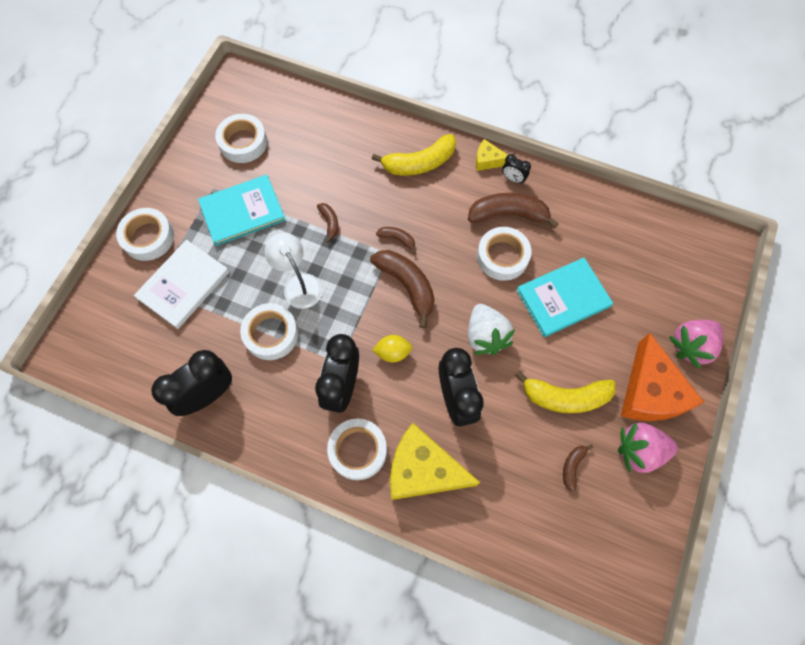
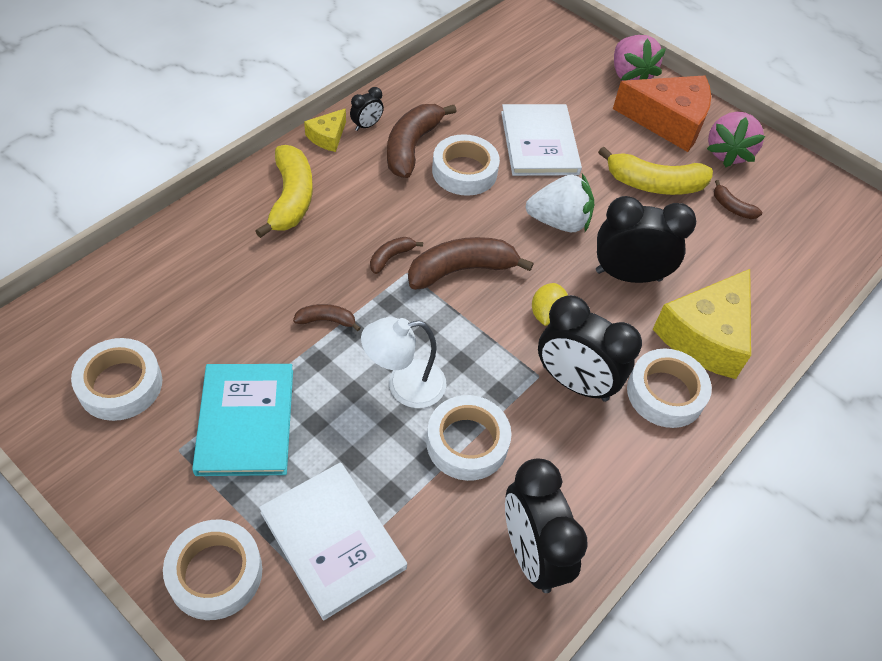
camera: 75 degrees left, 15 degrees down
yellow banana [515,371,616,413] -> yellow banana turned 75 degrees clockwise [598,147,713,195]
turquoise book [517,258,613,337] -> white book [501,104,582,176]

